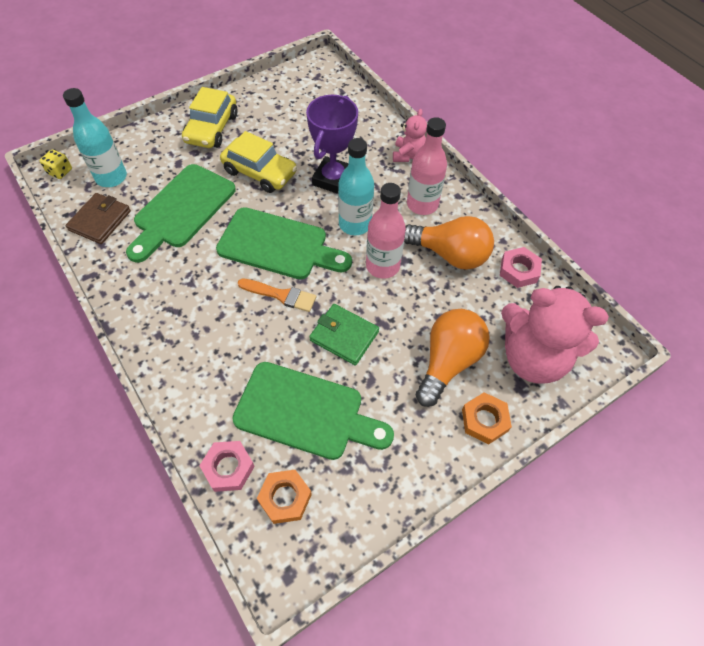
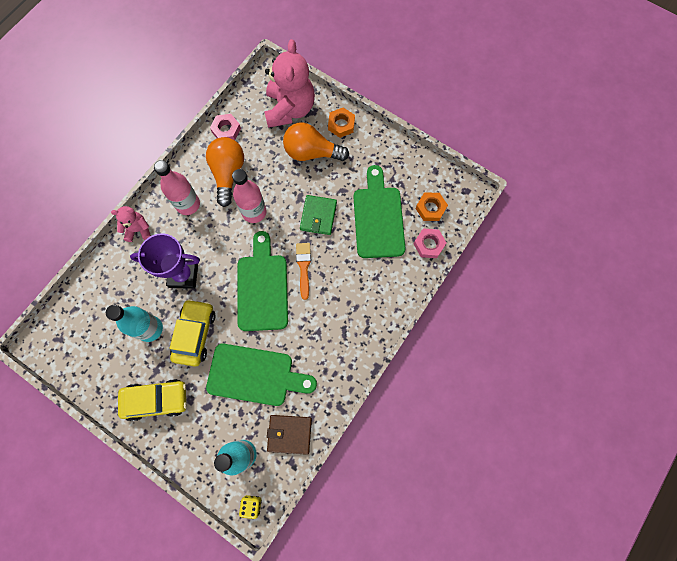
camera: 110 degrees left, 15 degrees up
turquoise bottle [338,138,374,235] -> turquoise bottle moved to [106,305,163,342]

